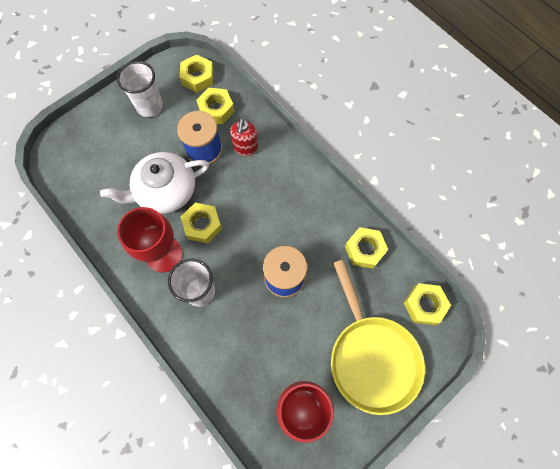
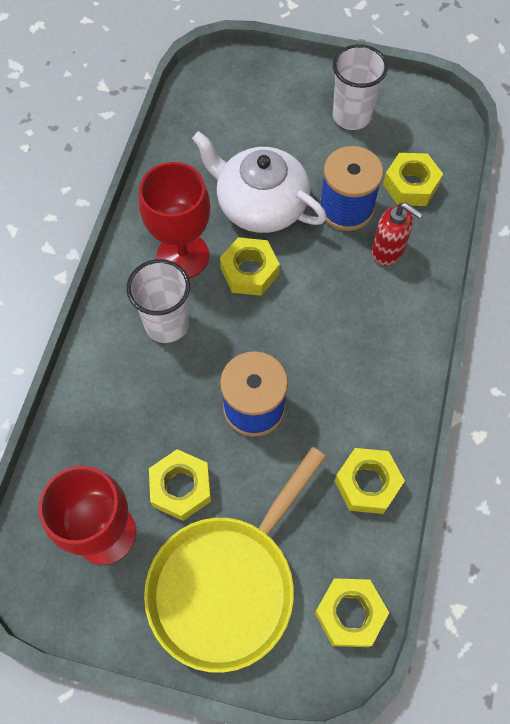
camera: 55 degrees right, 5 degrees down
yellow nut [180,55,214,93] -> yellow nut moved to [149,449,211,521]
red soap dispenser [230,119,258,156] -> red soap dispenser turned 120 degrees counterclockwise [372,202,423,265]

